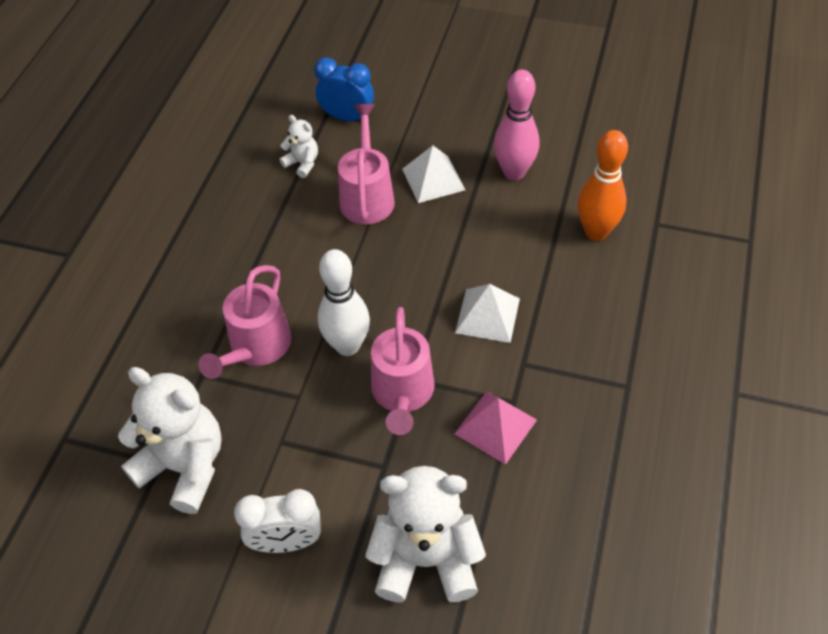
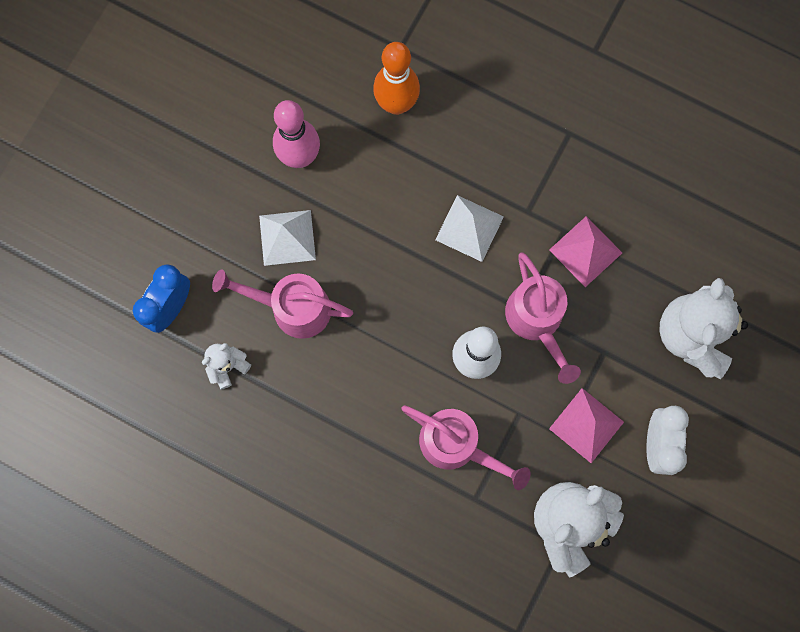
camera: 80 degrees left, 25 degrees up
pink watering can [371,307,435,435] -> pink watering can turned 60 degrees clockwise [505,252,581,384]
none -> pink pyramid [549,388,624,463]

